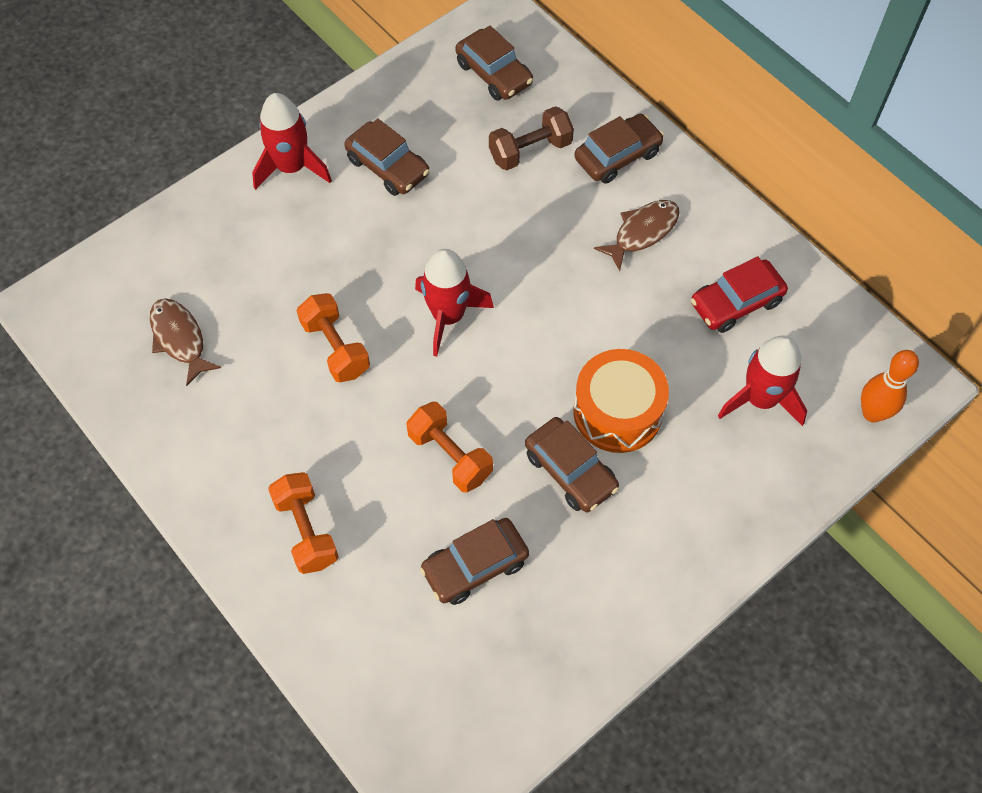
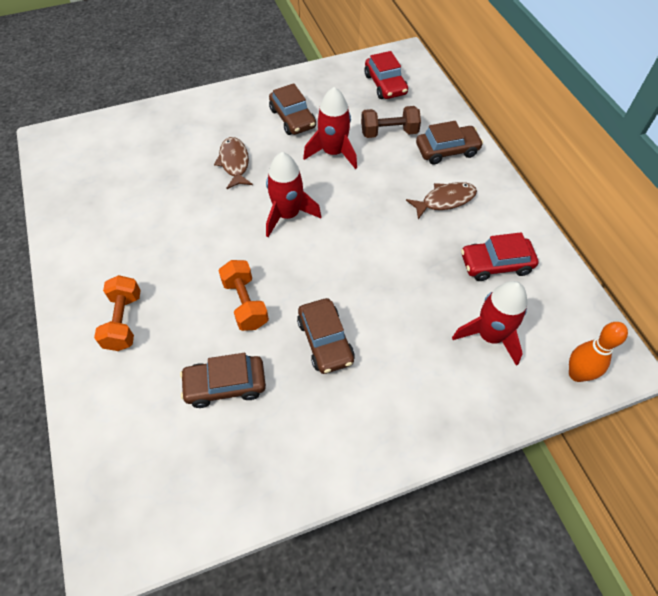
camera: 20 degrees right, 5 degrees down
brown fish [150,298,221,386] -> brown fish moved to [214,137,253,189]
red rocket [252,93,332,190] -> red rocket moved to [303,87,357,169]
orange dumbbell [297,293,370,382] -> none
brown car [455,26,533,101] -> red car [364,51,408,99]
orange drum [573,349,669,453] -> none

